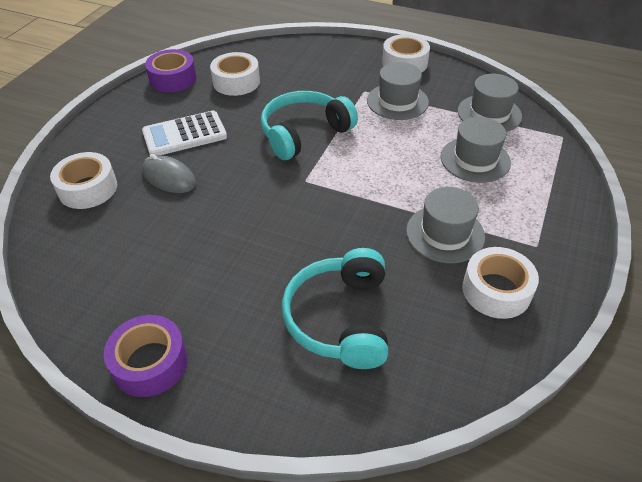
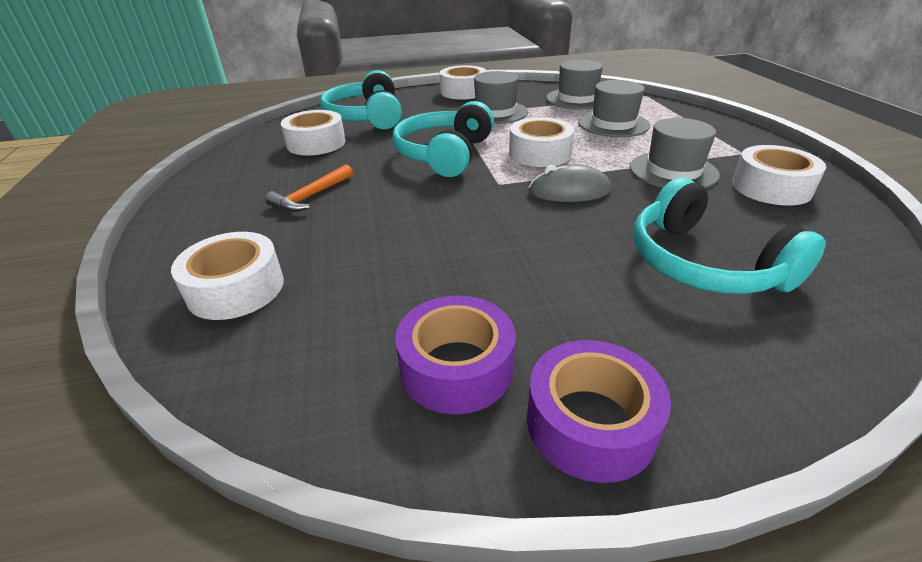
camera: 35 degrees left, 10 degrees down
white calculator [142,111,227,155] -> orange hammer [265,164,353,212]
grey mouse [142,154,196,193] -> grey mouse moved to [529,164,611,202]
purple tape [145,49,197,92] -> purple tape moved to [395,295,516,414]
none -> turquoise headphones [320,70,402,129]
none -> white tape [509,117,575,167]

